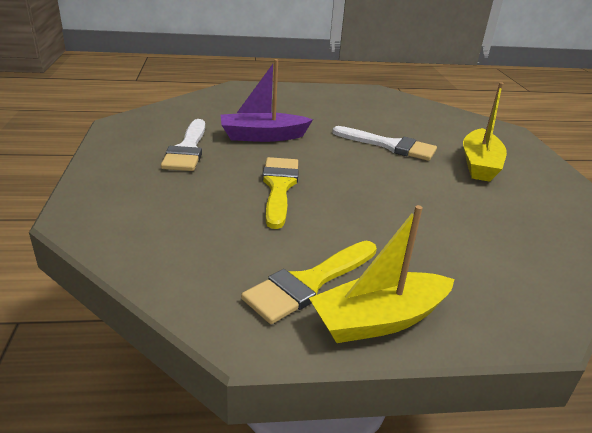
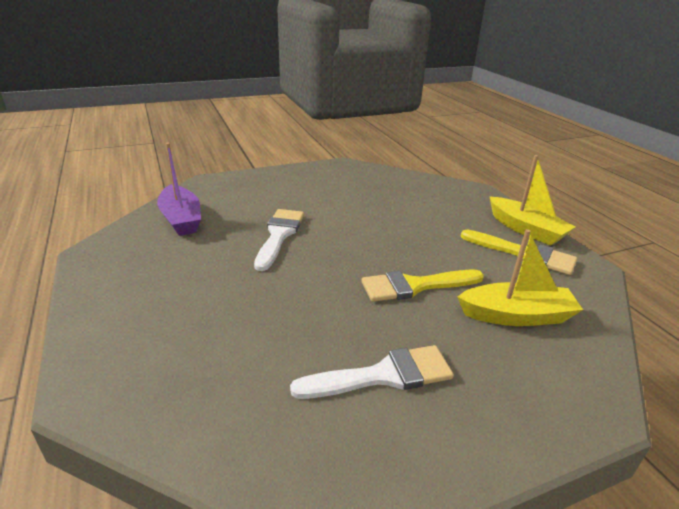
camera: 105 degrees left, 0 degrees up
purple boat [221,59,313,142] -> purple boat moved to [157,143,201,236]
yellow boat [463,82,507,182] -> yellow boat moved to [457,229,583,326]

